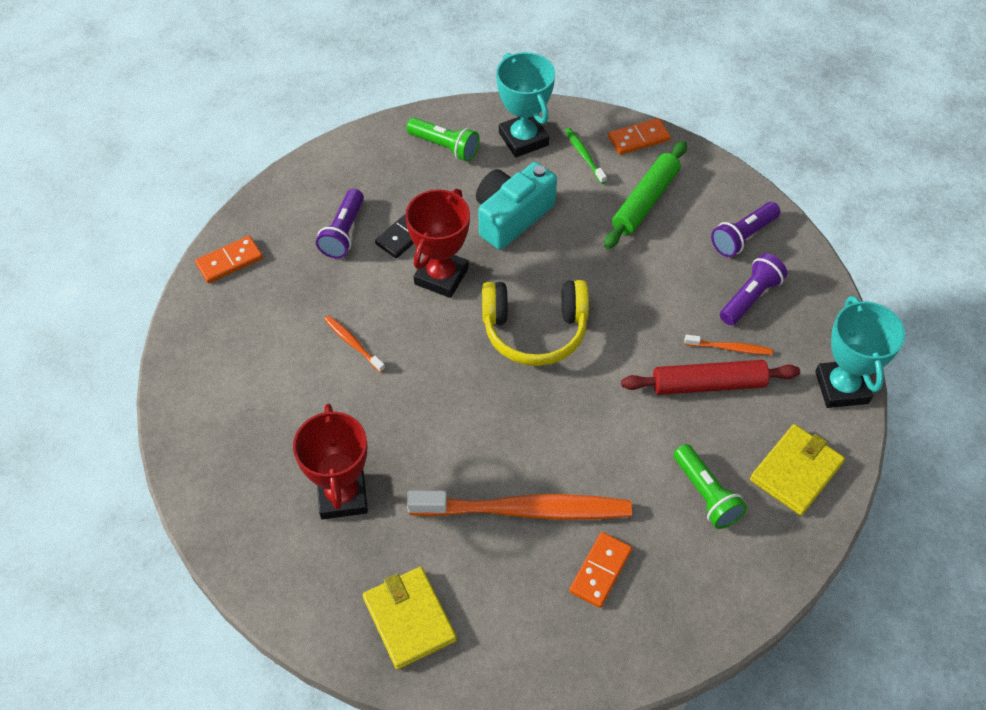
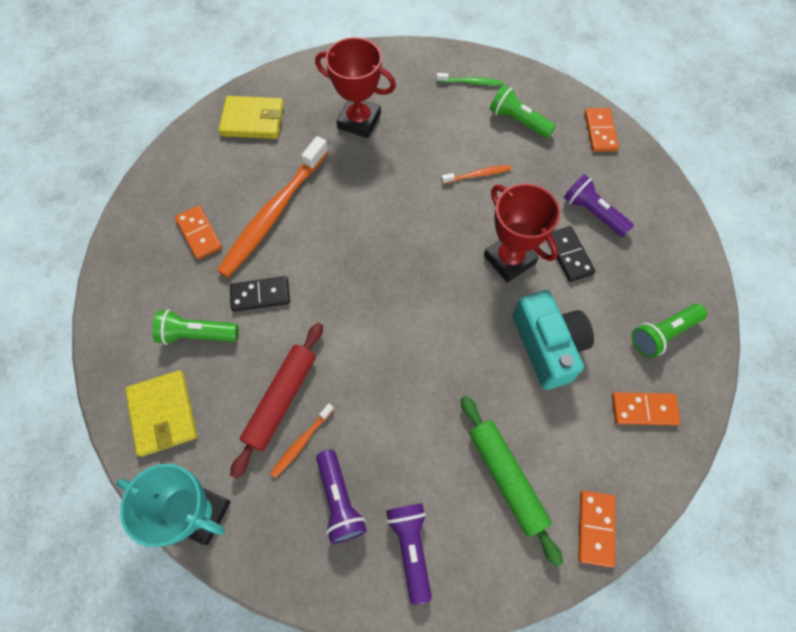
camera: 120 degrees right, 10 degrees up
yellow headphones [482,280,589,366] -> none
turquoise trophy [496,52,555,157] -> orange domino [612,392,681,426]
green toothbrush [565,128,607,184] -> green toothbrush moved to [437,73,504,86]
none -> black domino [230,276,290,312]
none -> green flashlight [490,85,556,138]

